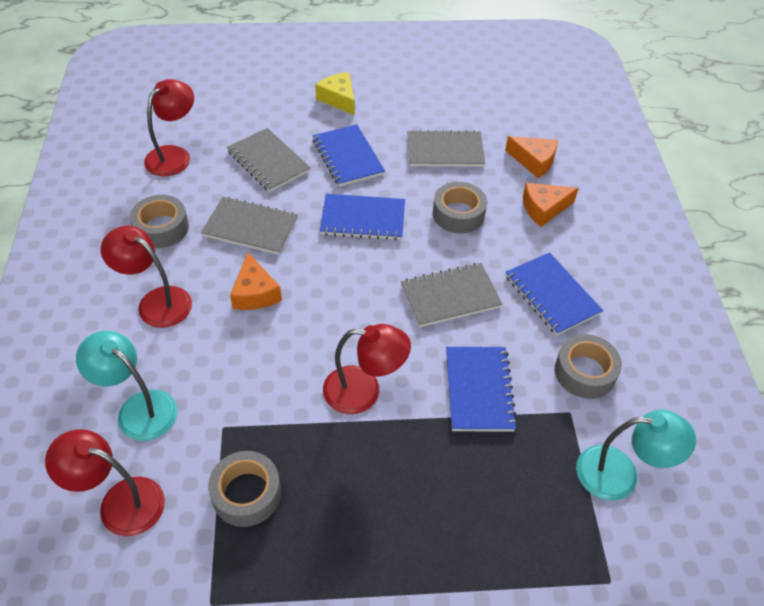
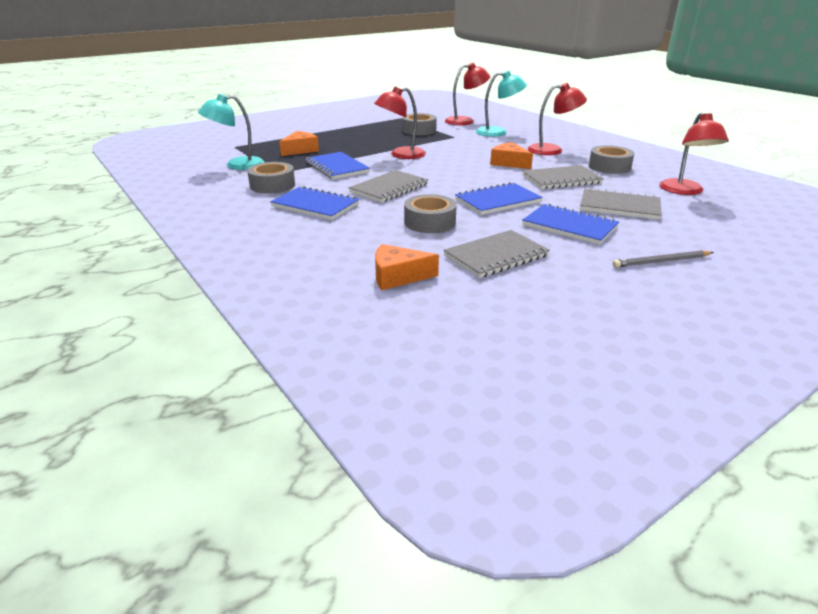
camera: 150 degrees right, 20 degrees down
yellow cheese [315,72,355,115] -> grey pencil [613,250,714,268]
orange cheese [523,183,579,227] -> orange cheese moved to [279,131,319,156]

